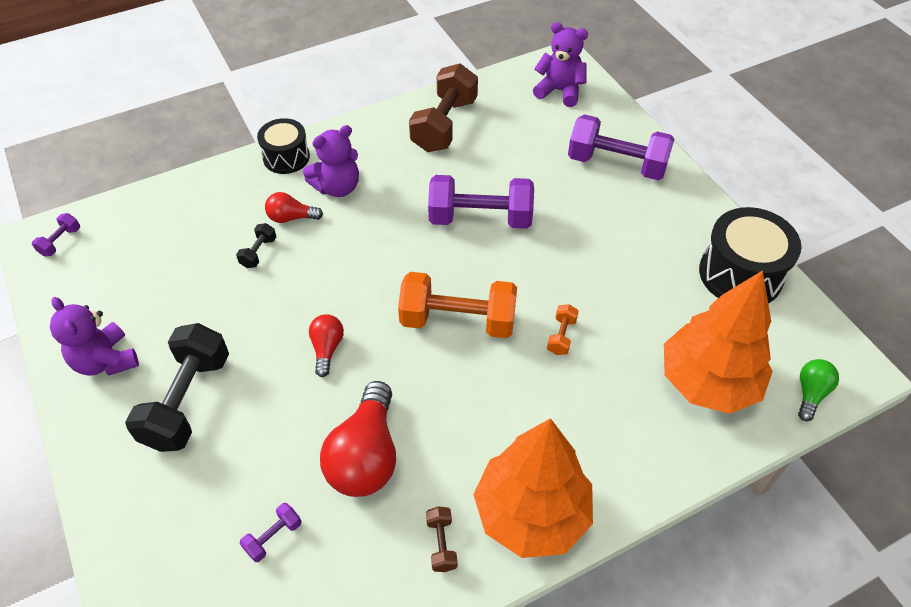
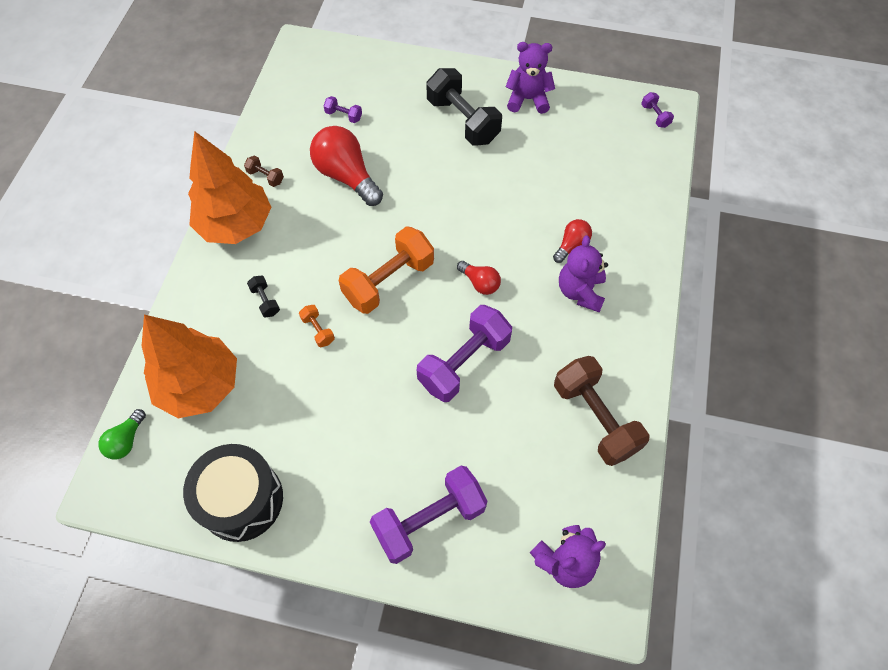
camera: 130 degrees right, 10 degrees up
black dumbbell [236,223,276,268] -> black dumbbell moved to [247,275,280,318]
purple dumbbell [240,503,302,562] -> purple dumbbell turned 60 degrees counterclockwise [324,96,362,123]
black drum [257,118,310,174] -> none
red light bulb [309,314,344,377] -> red light bulb moved to [457,261,501,295]
green light bulb [798,359,839,421] -> green light bulb turned 45 degrees clockwise [98,409,146,460]

